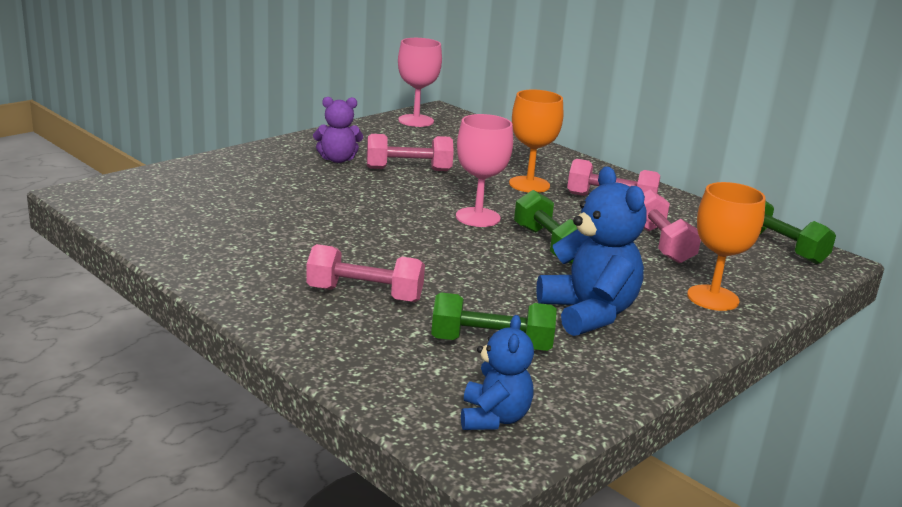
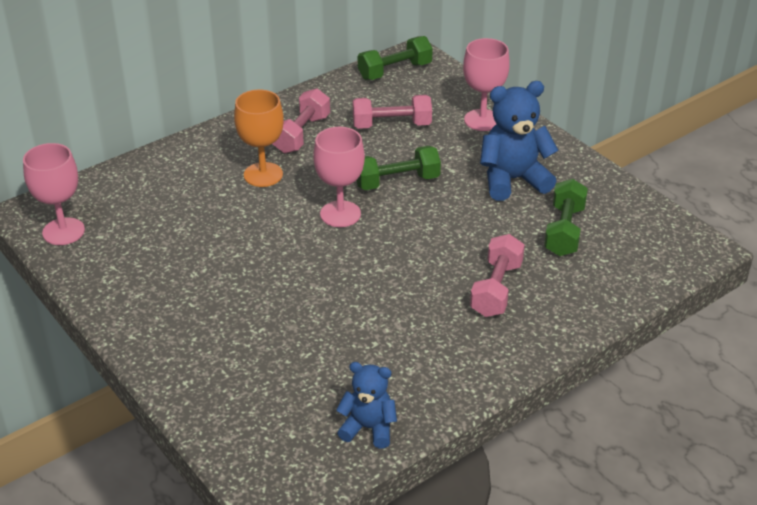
camera: 80 degrees left, 15 degrees up
purple teddy bear [313,97,363,163] -> none
pink dumbbell [367,134,454,171] -> none
blue teddy bear [461,315,534,430] -> blue teddy bear moved to [336,362,397,448]
orange goblet [687,182,766,311] -> pink goblet [463,38,510,131]

